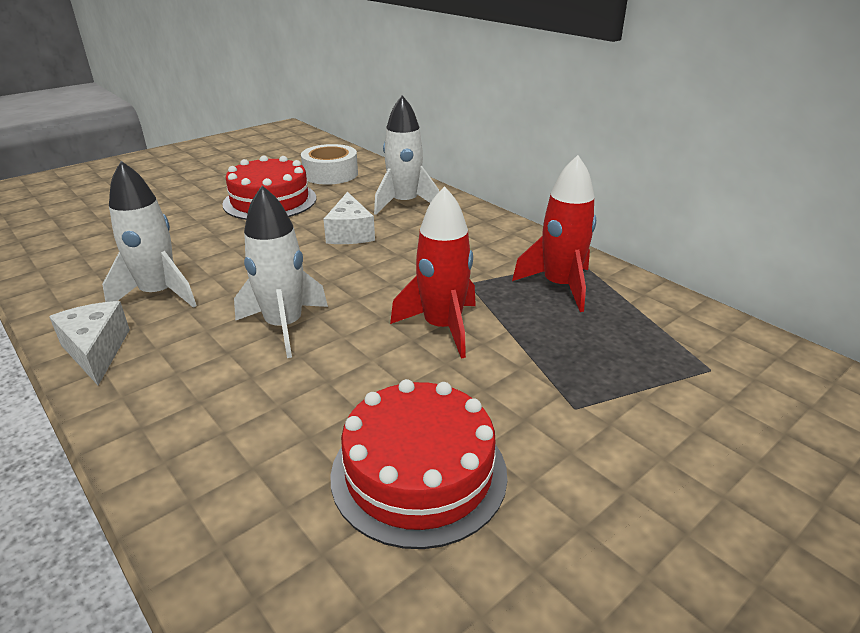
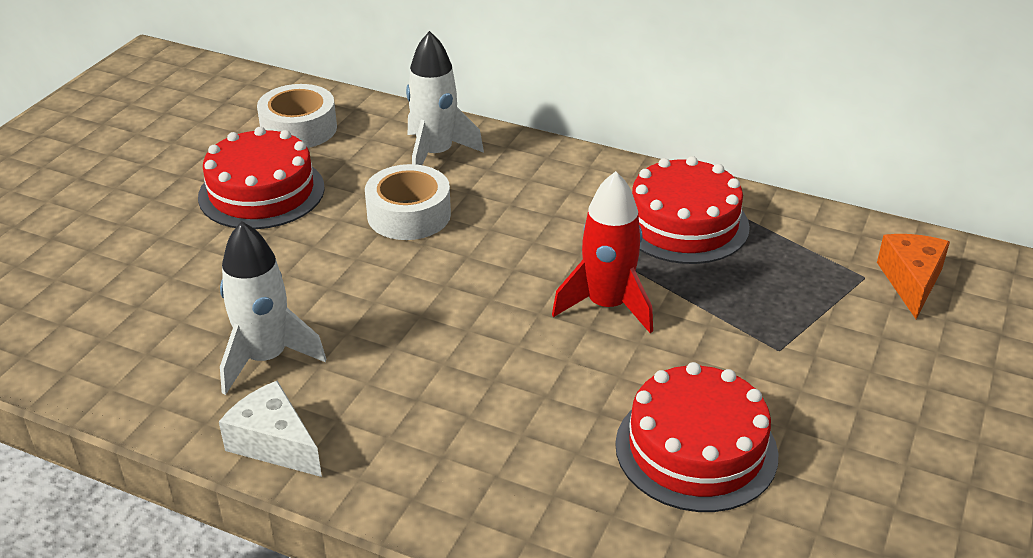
camera: 25 degrees left, 5 degrees up
white rocket [234,186,328,358] -> none
white cheese [323,192,375,244] -> white tape [365,164,451,240]
red rocket [512,155,596,312] -> red cake [632,156,750,264]
none -> orange cheese [877,234,950,319]

